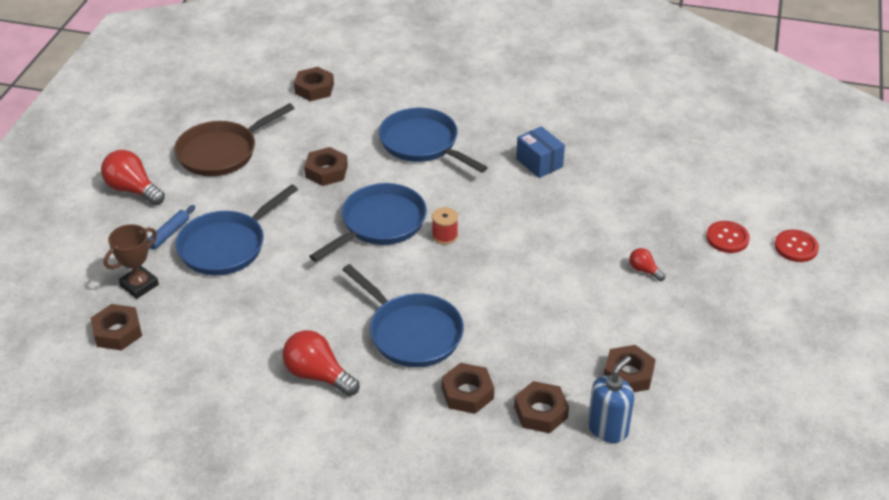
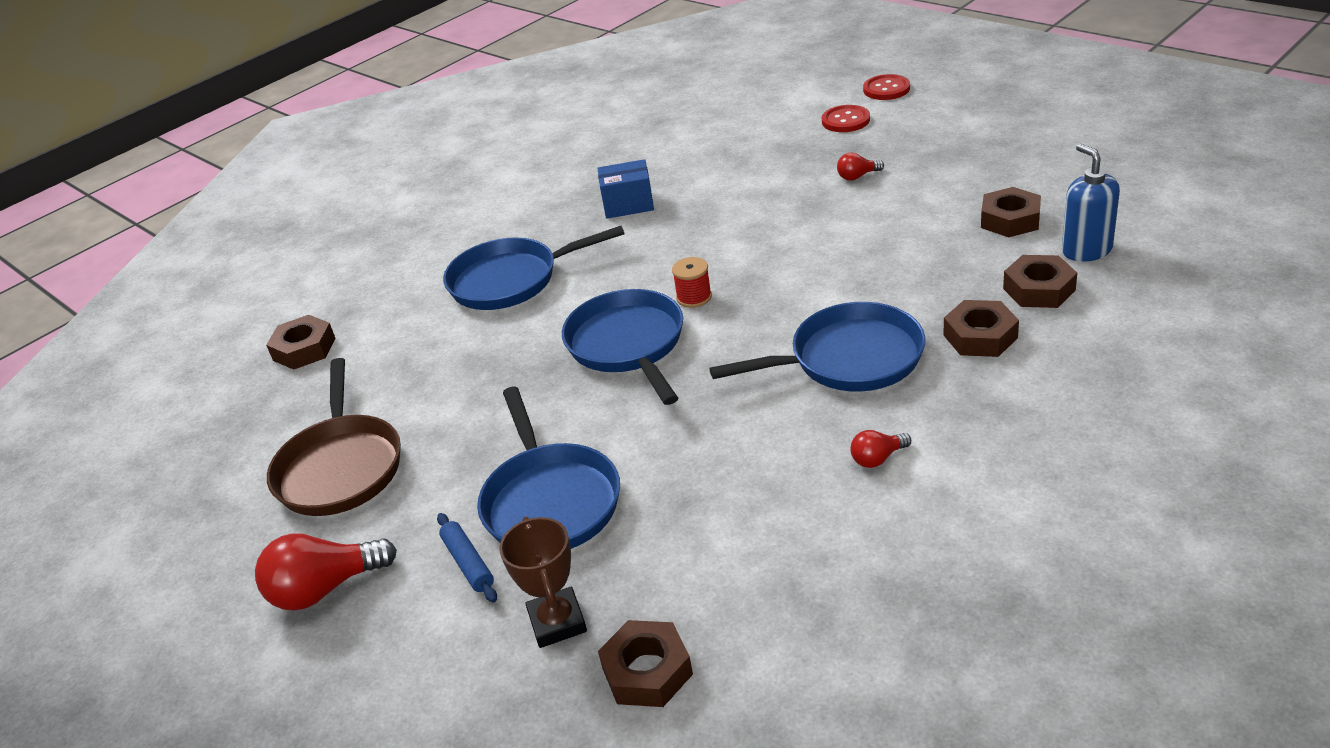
camera: 55 degrees left, 5 degrees down
red light bulb [283,330,359,396] -> red light bulb [850,430,911,468], size x0.52
brown nut [304,147,348,186] -> none

